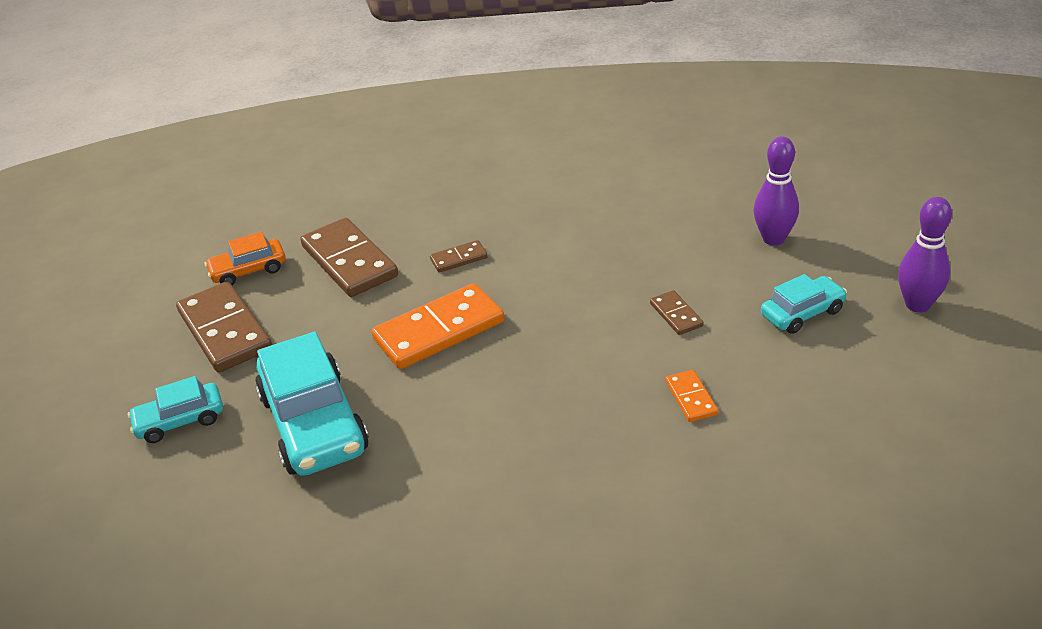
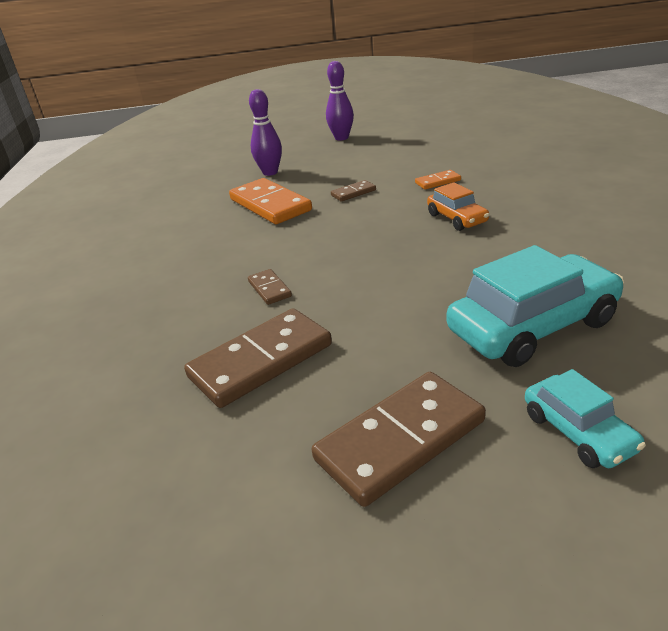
camera: 95 degrees left, 5 degrees down
orange car [205,232,286,286] -> orange car moved to [427,182,490,231]
orange domino [371,283,504,369] -> orange domino moved to [229,178,312,224]
turquoise car [761,274,847,334] -> none

